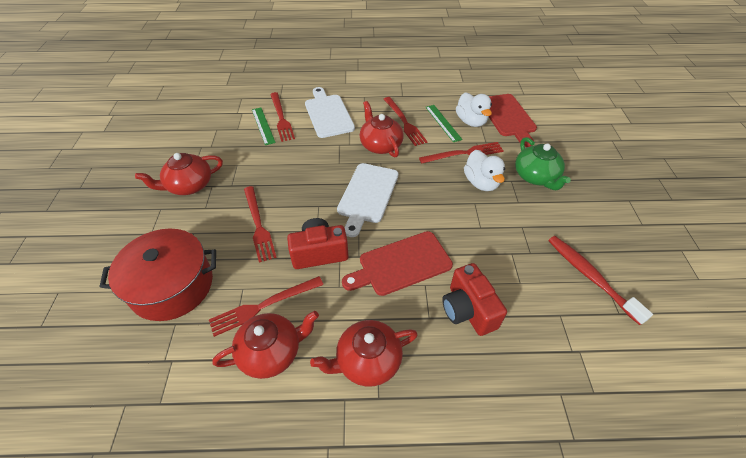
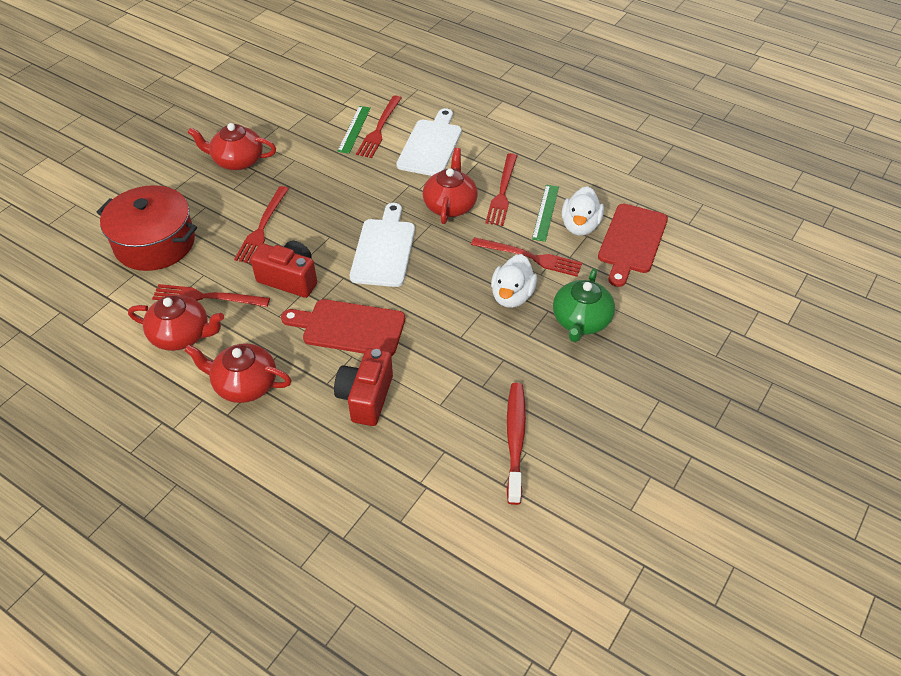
camera: 35 degrees right, 0 degrees up
white cutting board [337,163,399,237] -> white cutting board turned 135 degrees clockwise [350,203,415,287]

